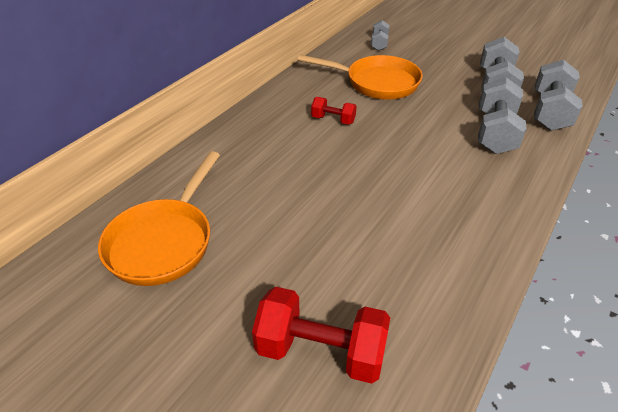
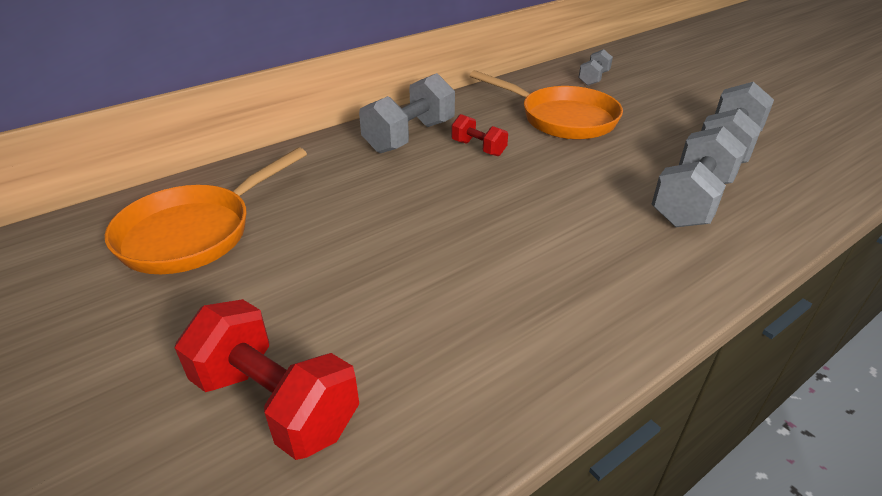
camera: 20 degrees right, 5 degrees down
grey dumbbell [534,59,583,131] -> grey dumbbell moved to [359,73,455,153]

